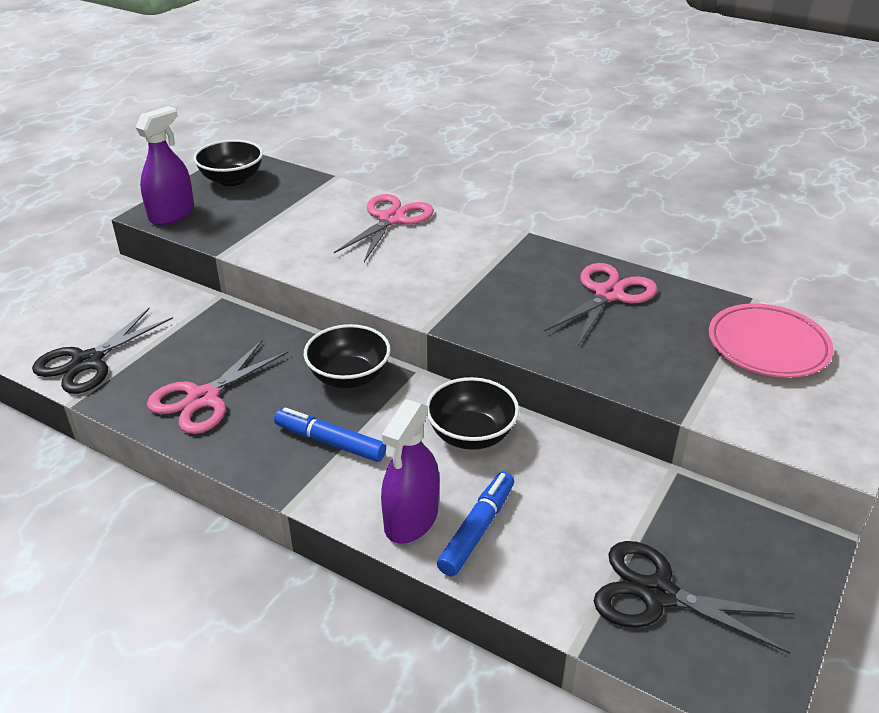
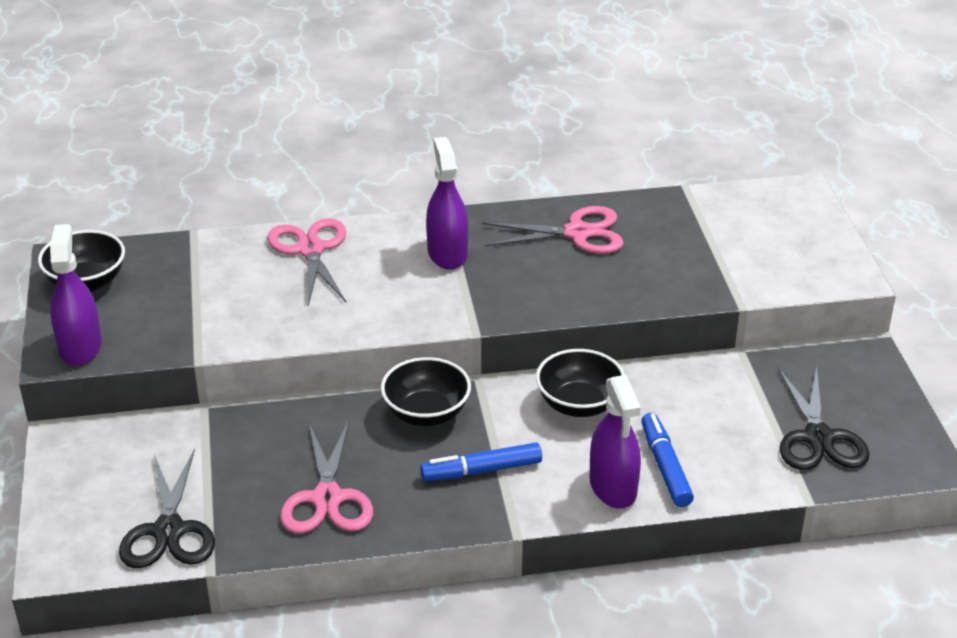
camera: 40 degrees left, 0 degrees up
pink scissors [544,263,657,346] -> pink scissors turned 90 degrees clockwise [482,206,624,254]
black scissors [594,541,794,654] -> black scissors turned 75 degrees counterclockwise [778,366,869,470]
pink plate [709,303,834,378] -> none
none -> purple spray bottle [426,137,468,270]

